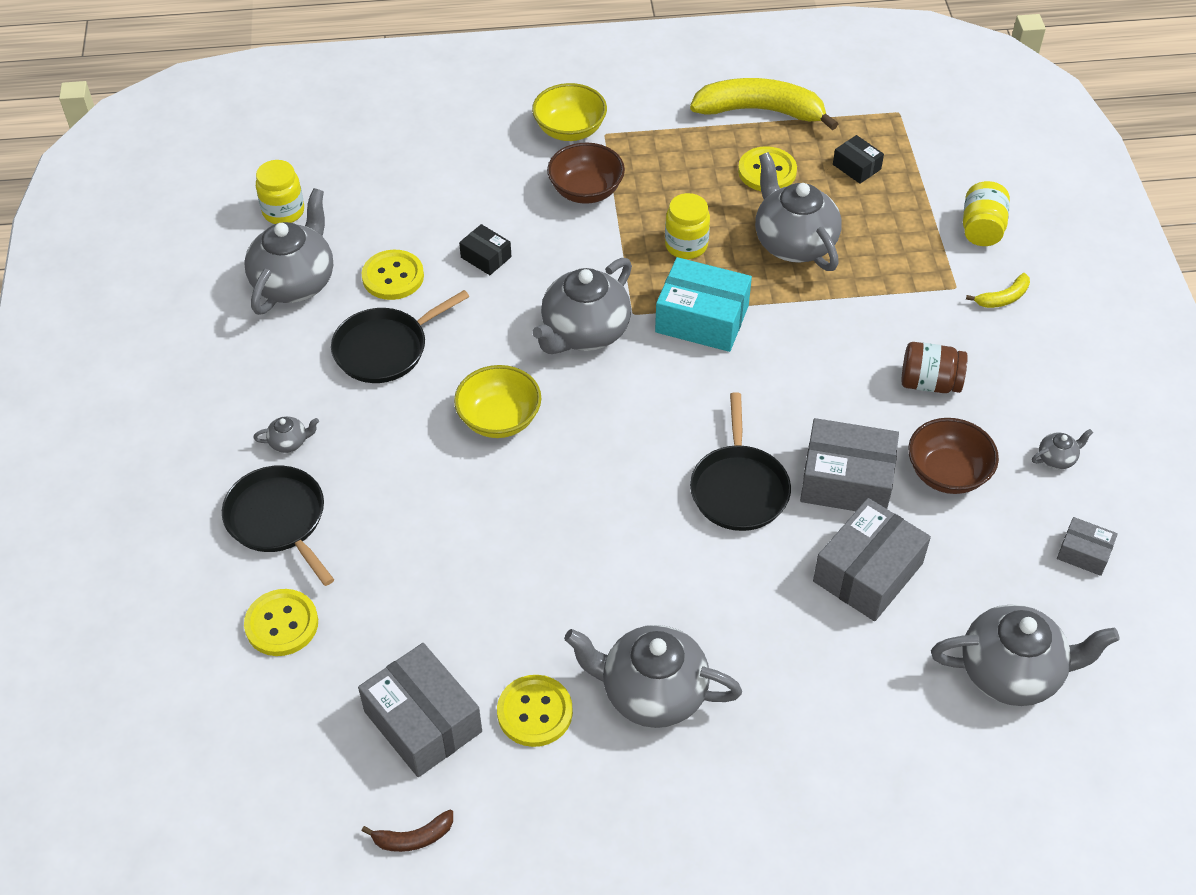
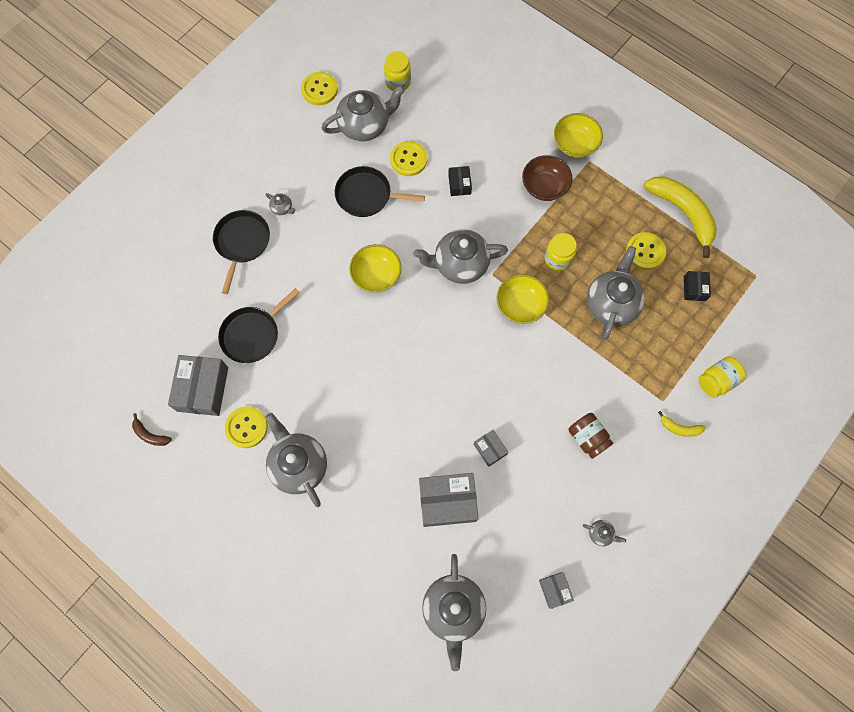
camera: 45 degrees right, 20 degrees up
yellow button [244,589,318,656] -> yellow button moved to [301,72,338,105]
turquoise box [655,257,752,352] -> yellow bowl [496,274,549,324]
black pan [690,392,791,531] -> black pan moved to [218,288,299,363]
grey box [800,418,899,511] -> grey box [473,430,508,467], size x0.52
brown bowl [908,418,999,494] -> none
grey teapot [931,604,1120,706] -> grey teapot turned 45 degrees clockwise [422,554,486,671]

